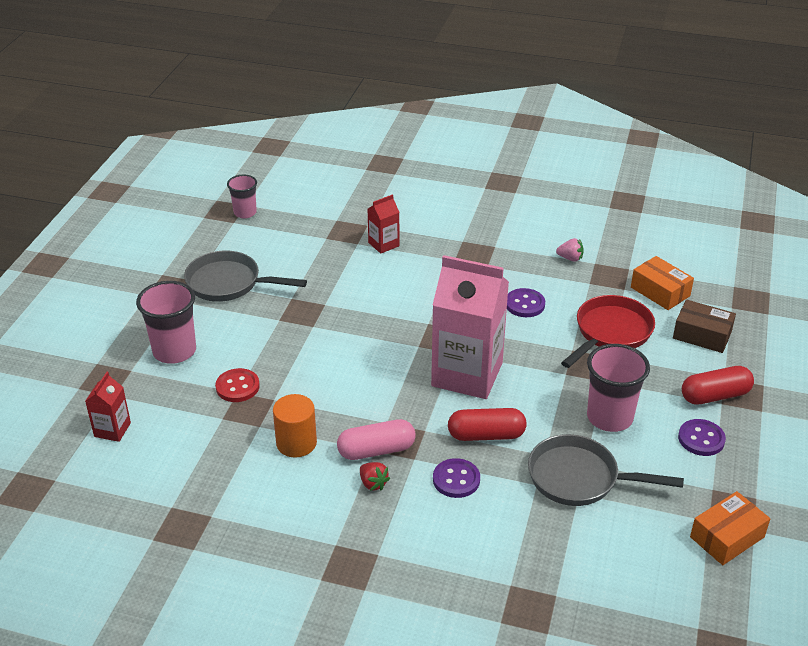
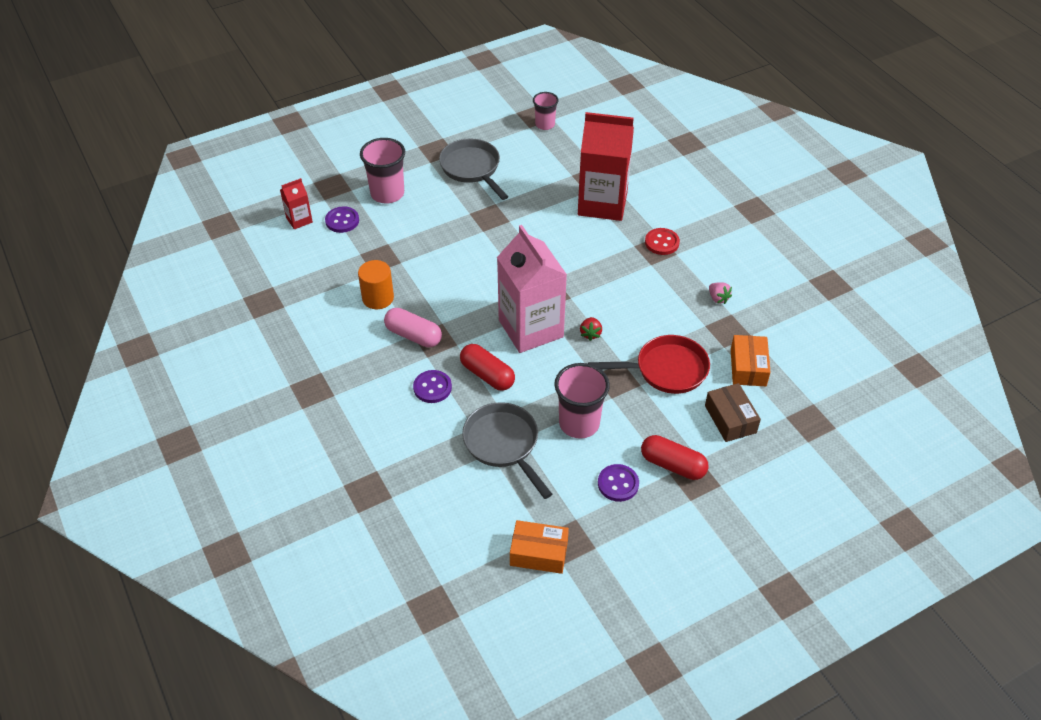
camera: 45 degrees right, 10 degrees up
red button [215,368,260,402] -> red button moved to [645,228,680,255]
red strawberry [360,462,390,491] -> red strawberry moved to [580,317,602,341]
red carton [368,194,399,254] -> red carton [578,112,634,221], size x2.21
purple button [507,288,545,317] -> purple button moved to [325,207,359,233]

